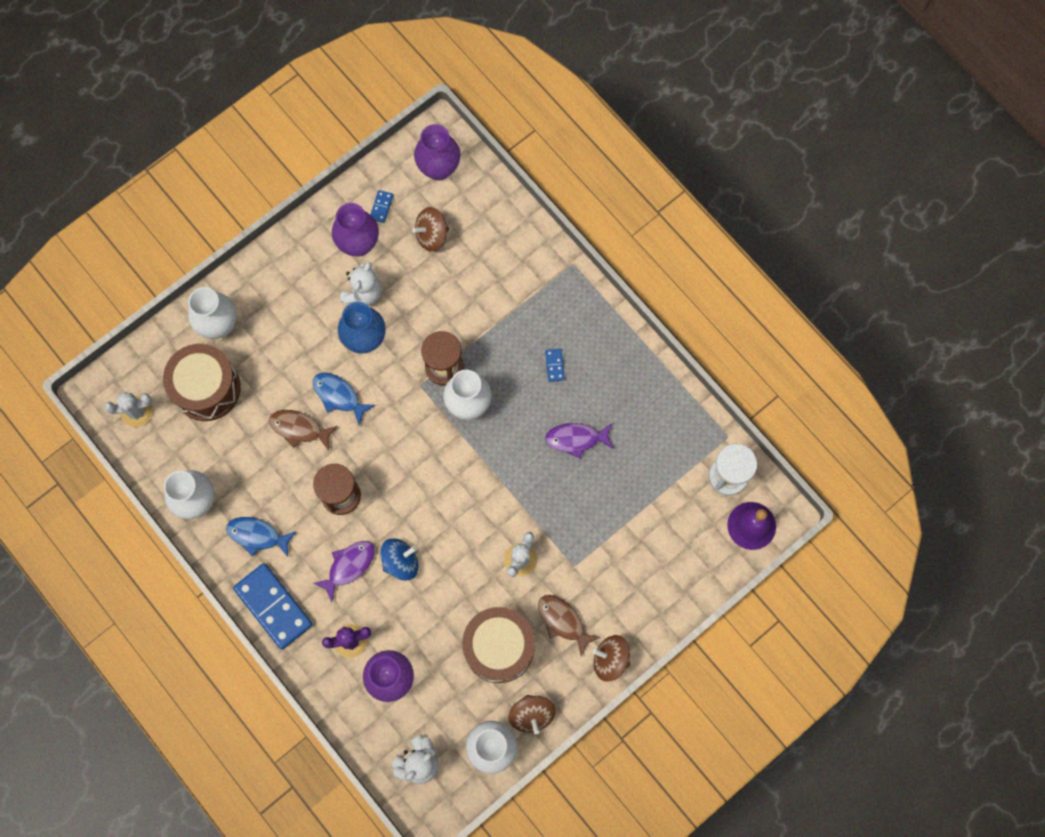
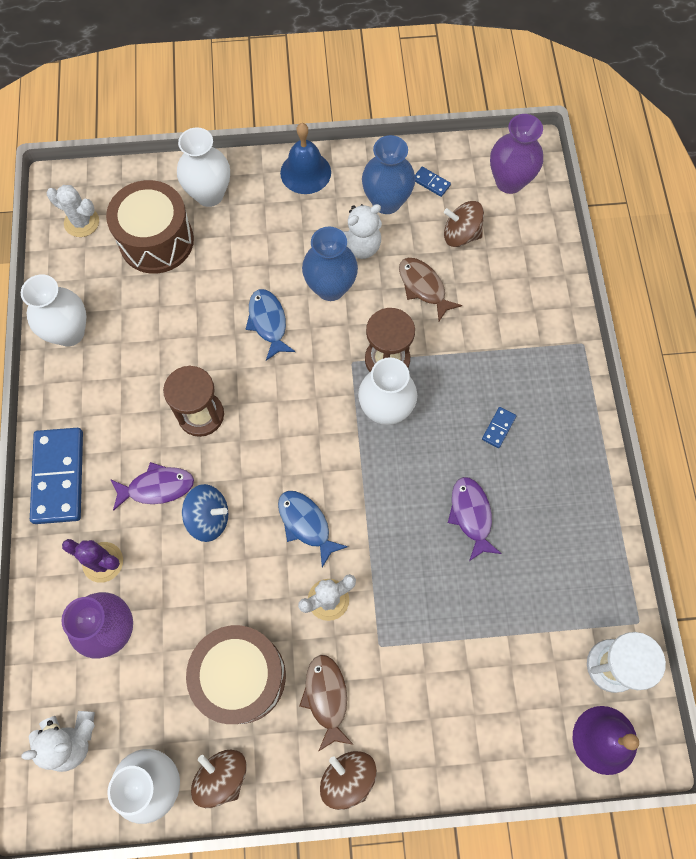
camera: 35 degrees right, 5 degrees down
blue fish [226,517,296,557] -> blue fish moved to [278,491,348,567]
brown fish [269,410,338,451] -> brown fish moved to [399,258,462,321]
purple vase [332,203,379,257] -> blue vase [362,135,415,214]
blue domino [370,190,393,223] -> blue domino turned 75 degrees clockwise [415,167,451,197]
brown spinning top [508,695,556,734] -> brown spinning top turned 120 degrees clockwise [191,750,247,808]
purple fish [545,423,614,459] -> purple fish turned 45 degrees clockwise [448,477,502,561]
none -> blue bell [280,123,331,194]

